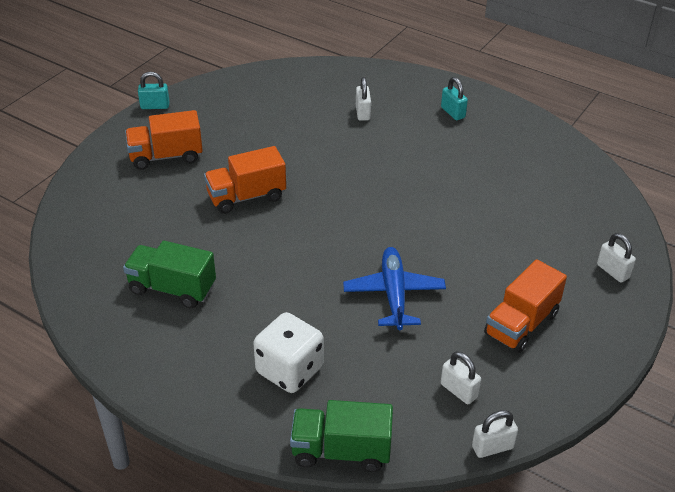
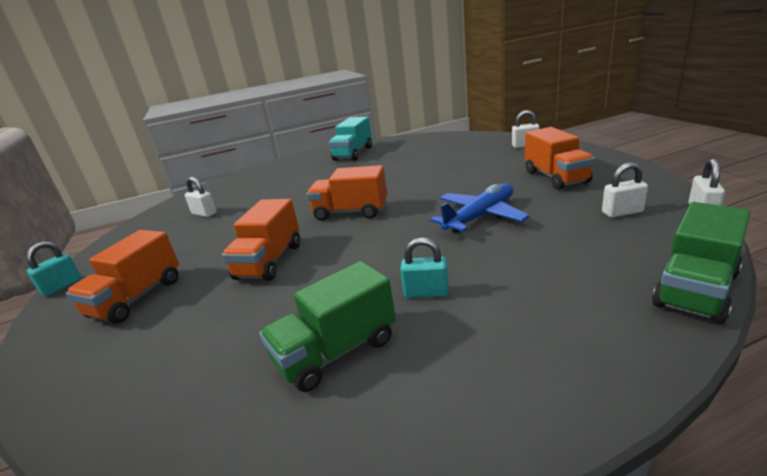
camera: 50 degrees left, 15 degrees down
white dice [253,312,323,393] -> none
blue plane [343,247,446,330] -> blue plane turned 105 degrees clockwise [430,183,530,233]
white padlock [356,77,371,121] -> white padlock moved to [185,177,217,217]
turquoise padlock [441,77,468,120] -> turquoise padlock moved to [400,238,449,298]
none -> orange truck [307,165,387,221]
none -> turquoise truck [329,117,372,161]

